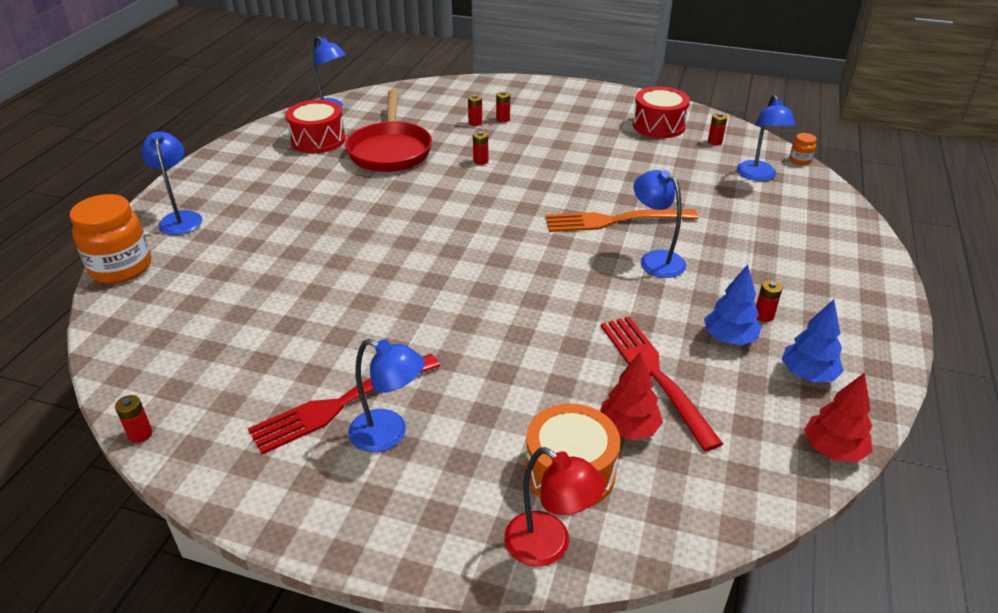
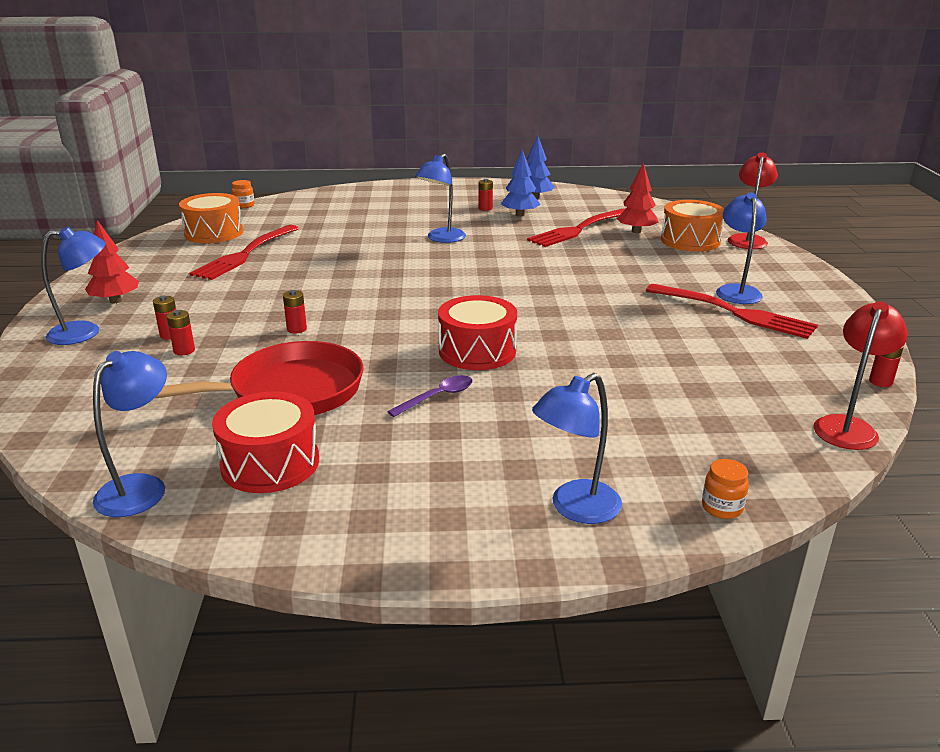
camera: 110 degrees left, 10 degrees down
orange jar [69,194,151,284] -> orange jar [702,459,749,519], size x0.44
orange fork [545,209,698,232] -> none
red drum [633,87,690,138] -> red drum moved to [438,295,517,370]
red battery [708,113,727,145] -> orange drum [179,193,243,243]
blue lamp [737,95,796,181] -> blue lamp moved to [41,226,106,345]
red tree [804,372,872,462] -> red tree moved to [85,220,139,303]
none -> red fork [190,225,299,280]
none -> purple spoon [387,375,473,417]
none -> red lamp [813,301,908,450]

